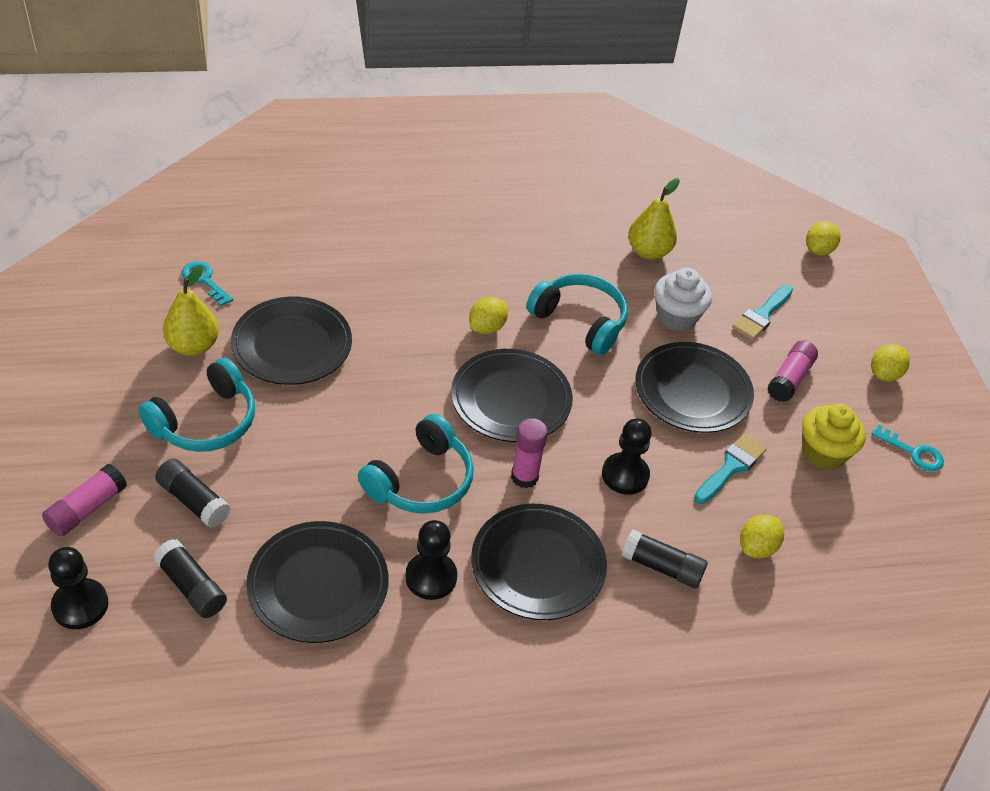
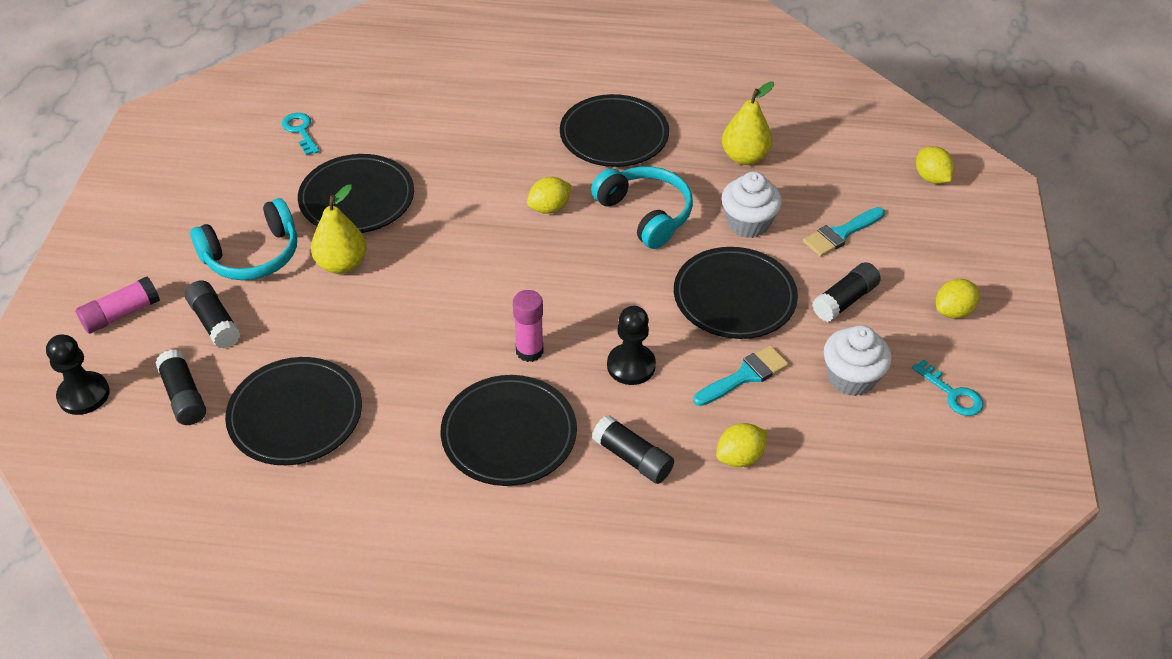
camera: 20 degrees right, 0 degrees up
yellow pear [163,265,219,356] -> yellow pear moved to [311,184,367,274]
turquoise headphones [358,414,474,514] -> none
black pawn [405,520,457,600] -> none
black plate [451,349,573,442] -> black plate moved to [560,94,669,167]
pink glue stick [767,340,818,402] -> black glue stick [812,262,881,322]
yellow cupcake [802,404,866,470] -> white cupcake [824,325,892,396]
yellow lemon [806,221,841,256] -> yellow lemon turned 75 degrees counterclockwise [916,146,954,184]

